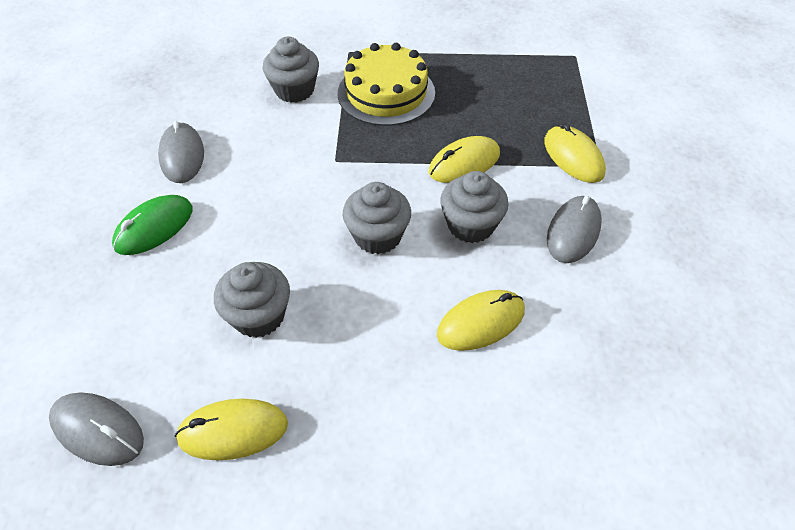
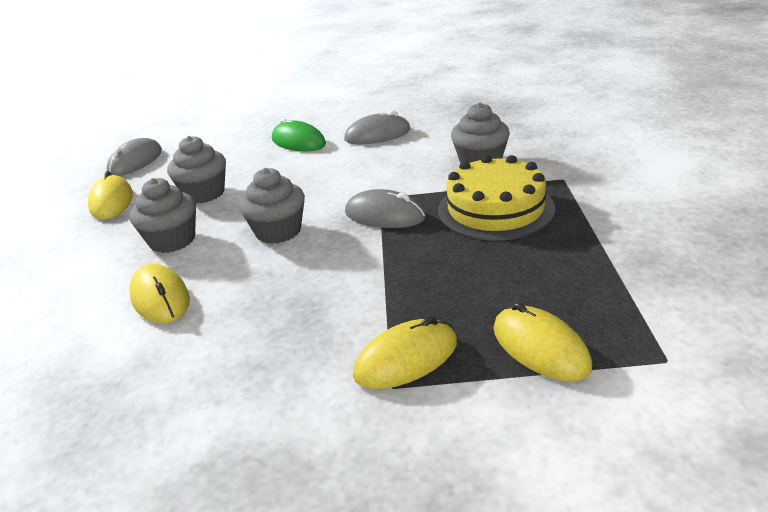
camera: 90 degrees right, 20 degrees down
yellow mouse [429,136,500,183] -> yellow mouse moved to [493,302,592,381]
grey cupcake [440,171,509,243] -> grey cupcake moved to [130,178,196,253]
grey mouse [547,196,602,263] -> grey mouse moved to [345,189,426,228]

